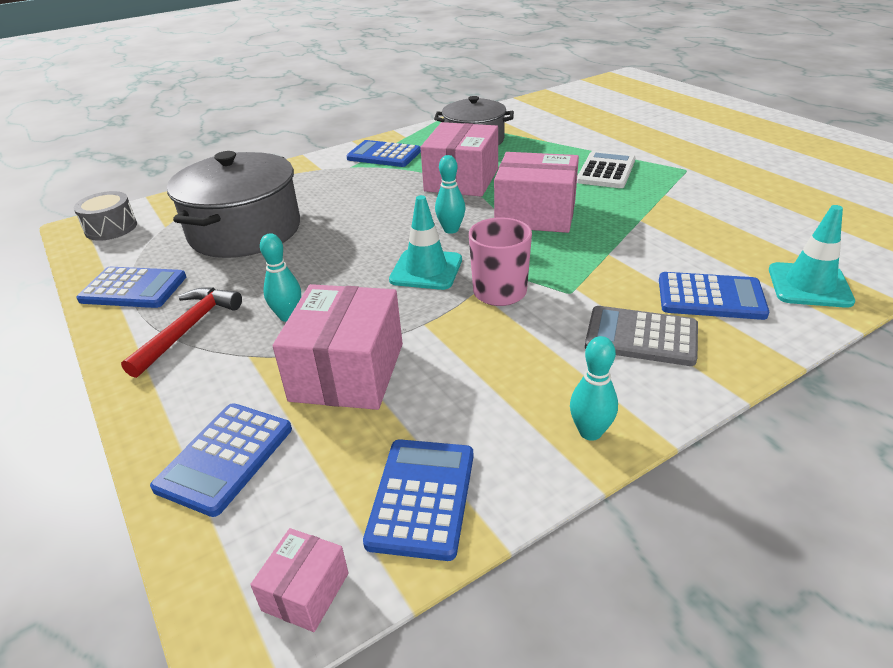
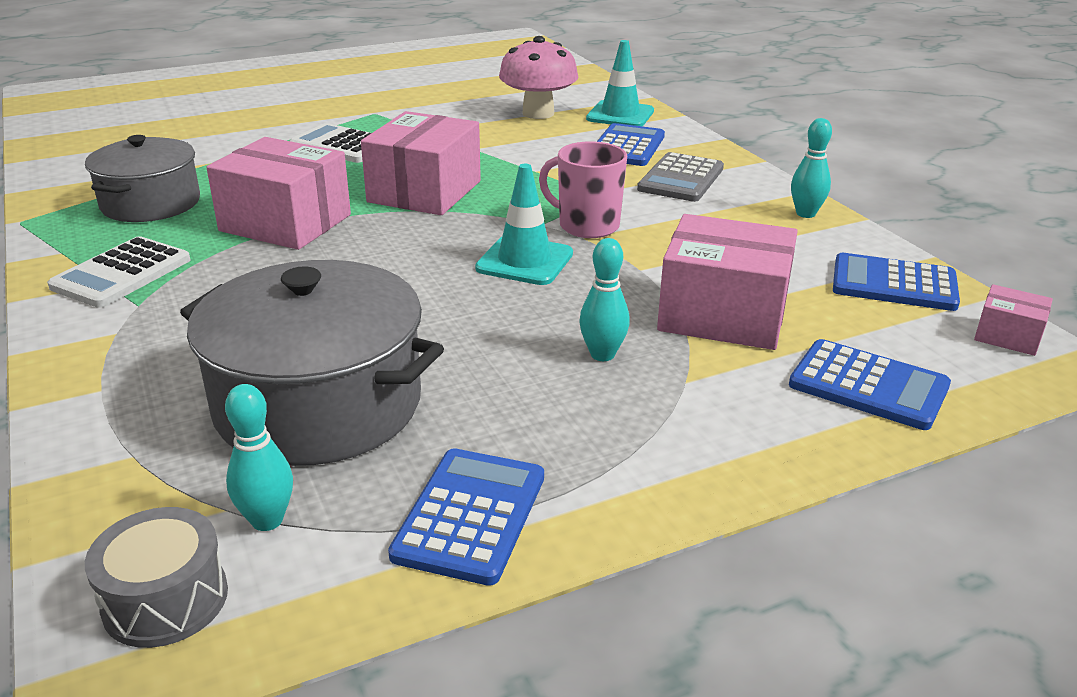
camera: 85 degrees left, 5 degrees down
red hammer [121,287,242,378] -> none
blue calculator [346,140,421,167] -> white calculator [47,236,190,308]
turquoise bowling pin [435,155,465,234] -> turquoise bowling pin moved to [225,384,293,531]
none -> pink mushroom [499,36,578,119]

